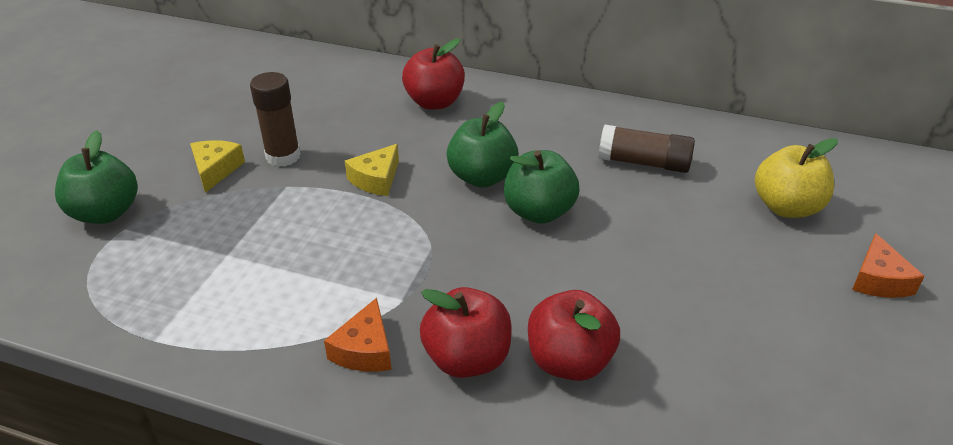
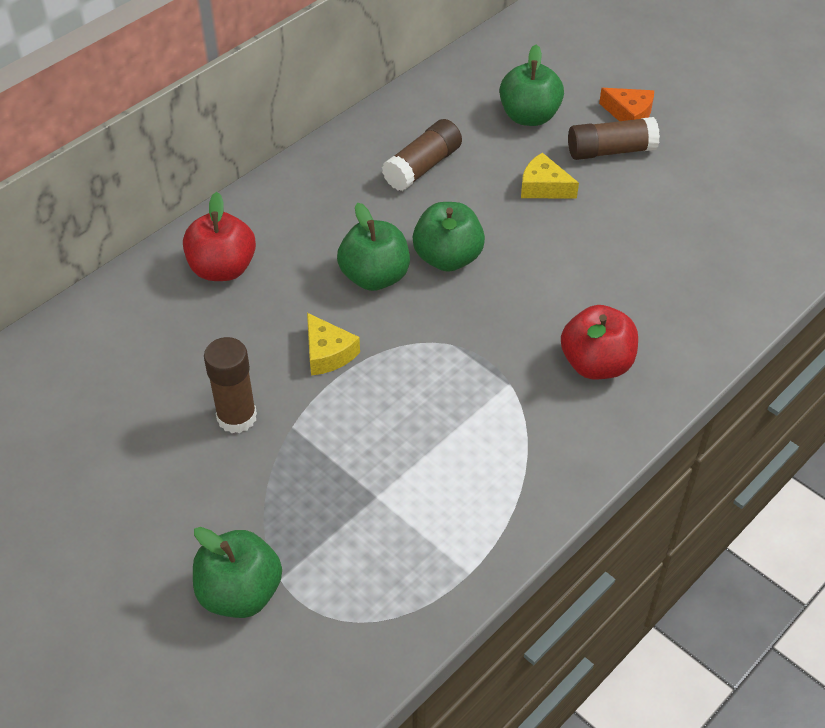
camera: 65 degrees left, 10 degrees up
yellow cheese [190,140,245,193] -> yellow cheese moved to [521,153,579,199]
orange cheese [324,298,392,372] -> none
red apple [528,290,620,381] -> none
yellow apple [755,138,838,218] -> green apple [500,45,564,126]
none -> brown glue stick [568,117,660,160]

